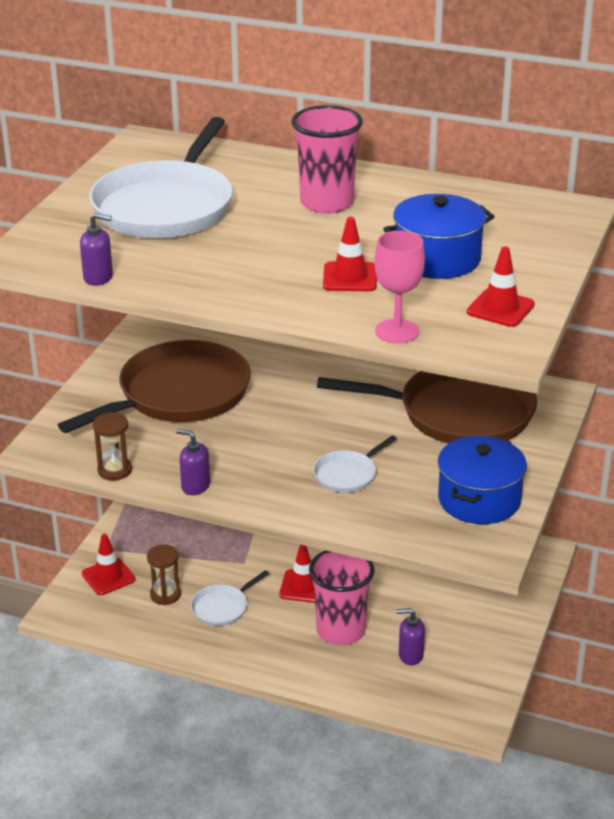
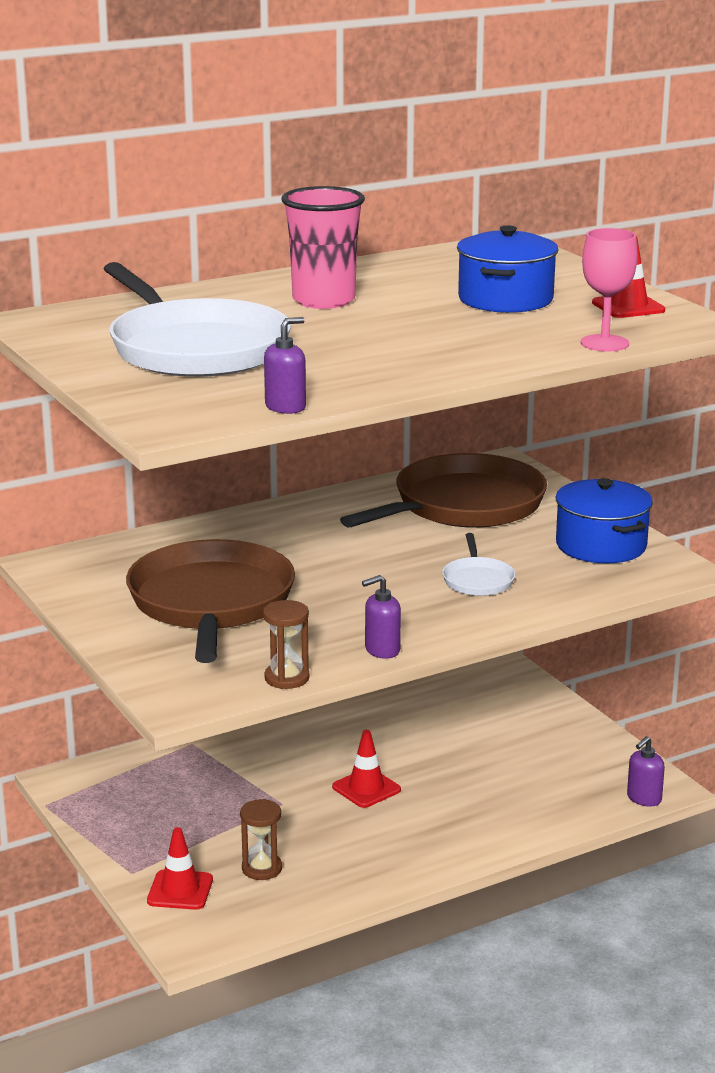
camera: 50 degrees left, 10 degrees down
white pan [191,570,269,626] -> none
pink cup [309,550,375,645] -> none
red traffic cone [323,217,377,291] -> none
purple soap dispenser [396,608,425,665] -> purple soap dispenser moved to [627,736,665,807]

